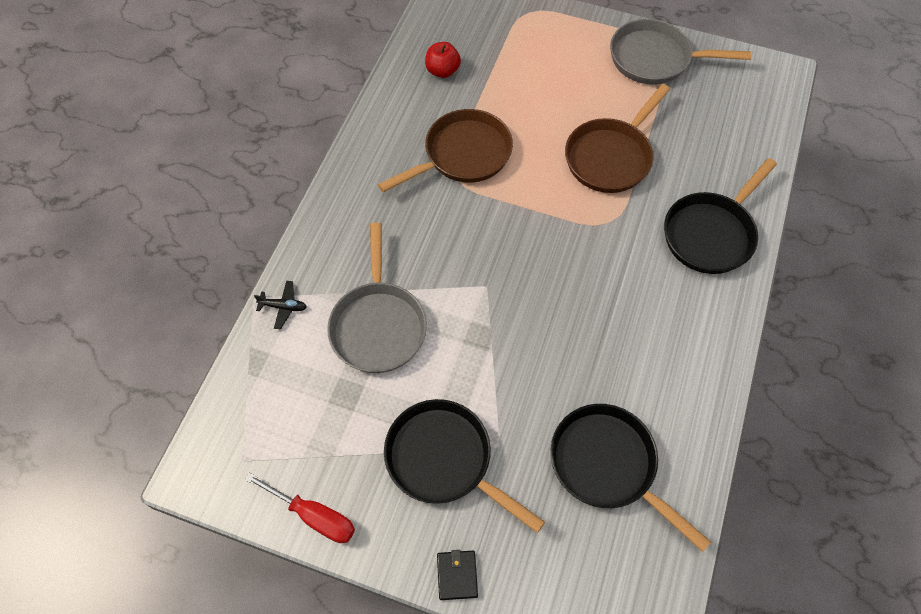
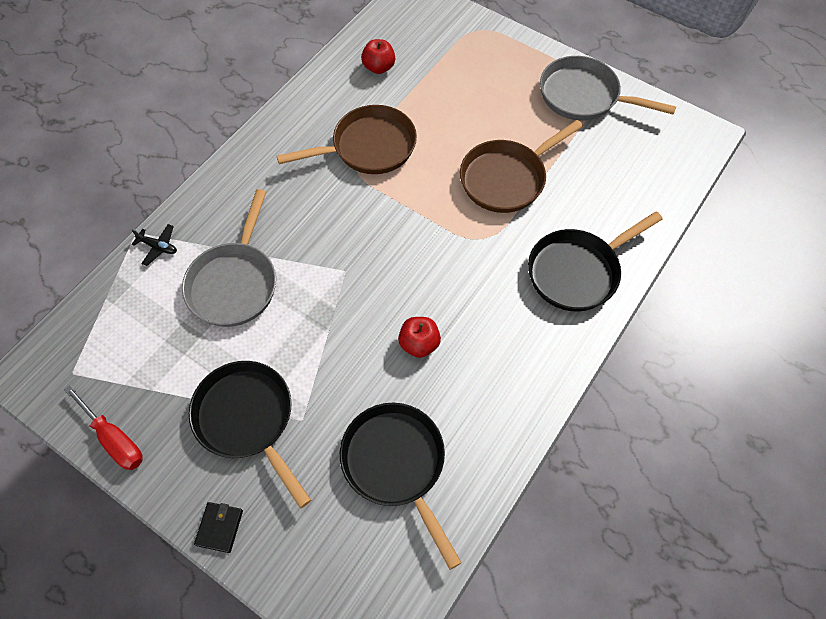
camera: 15 degrees right, 0 degrees up
none -> red apple [398,317,441,358]

